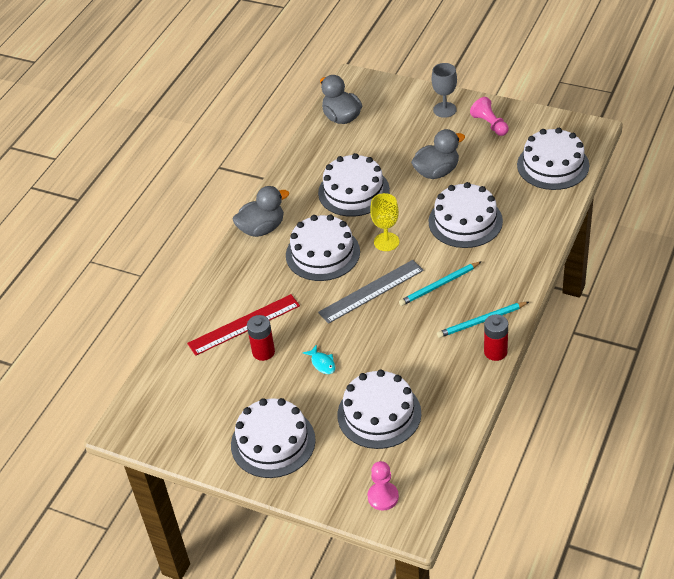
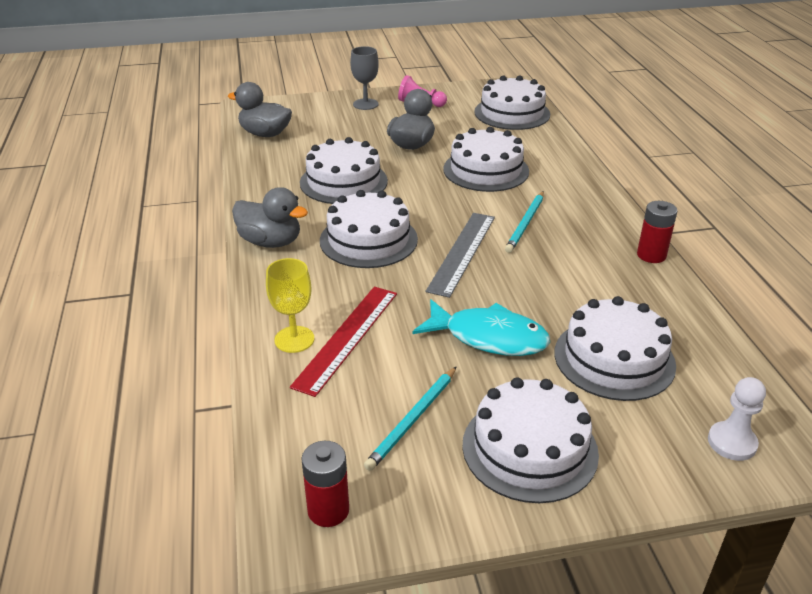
camera: 40 degrees left, 10 degrees down
grey duck [233,186,289,237] -> grey duck turned 90 degrees clockwise [232,187,308,248]
red battery [247,315,275,361] -> red battery moved to [301,441,349,527]
turquoise fish [303,345,336,374] -> turquoise fish [413,299,550,356], size x2.27
pink pawn [368,461,399,510] -> white pawn [708,377,766,461]
yellow goblet [370,193,399,251] -> yellow goblet moved to [266,258,314,353]
turquoise pencil [437,302,529,338] -> turquoise pencil moved to [364,367,456,471]

